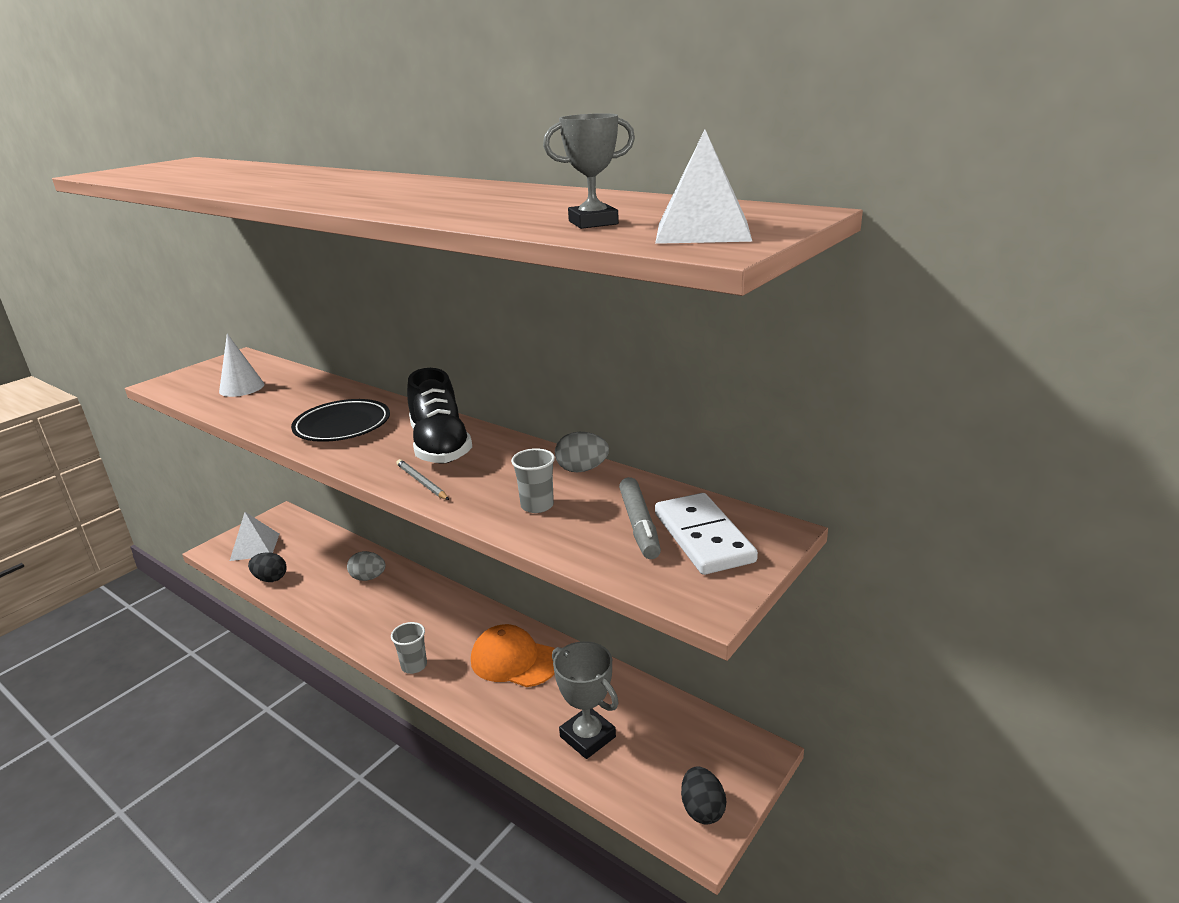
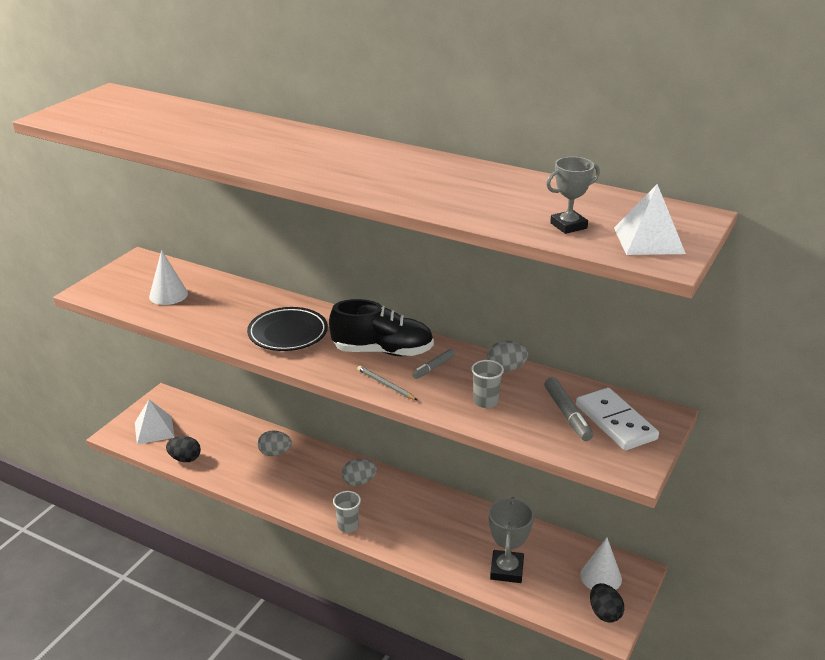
camera: 10 degrees left, 5 degrees up
black shoe [407,368,472,464] -> black shoe turned 60 degrees counterclockwise [329,299,434,356]
orange cap [471,624,555,687] -> none
grey trophy [552,641,618,759] -> grey trophy turned 60 degrees clockwise [489,497,534,583]
none -> grey egg [342,459,377,486]
none -> grey marker [412,349,455,379]
none -> white cone [580,538,622,590]

